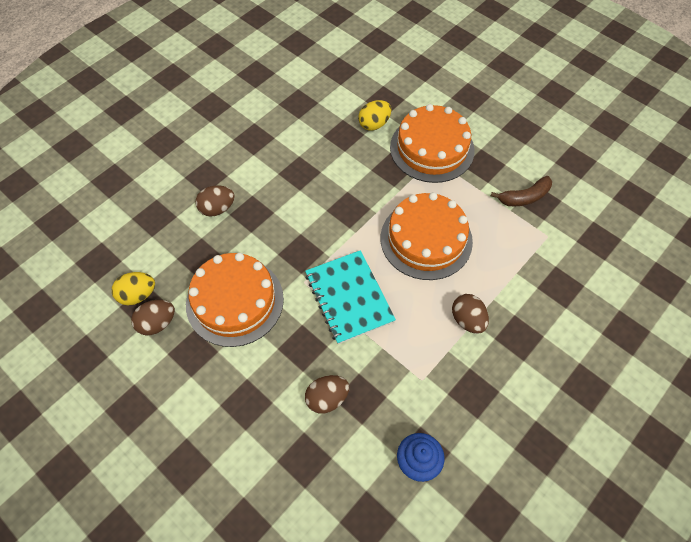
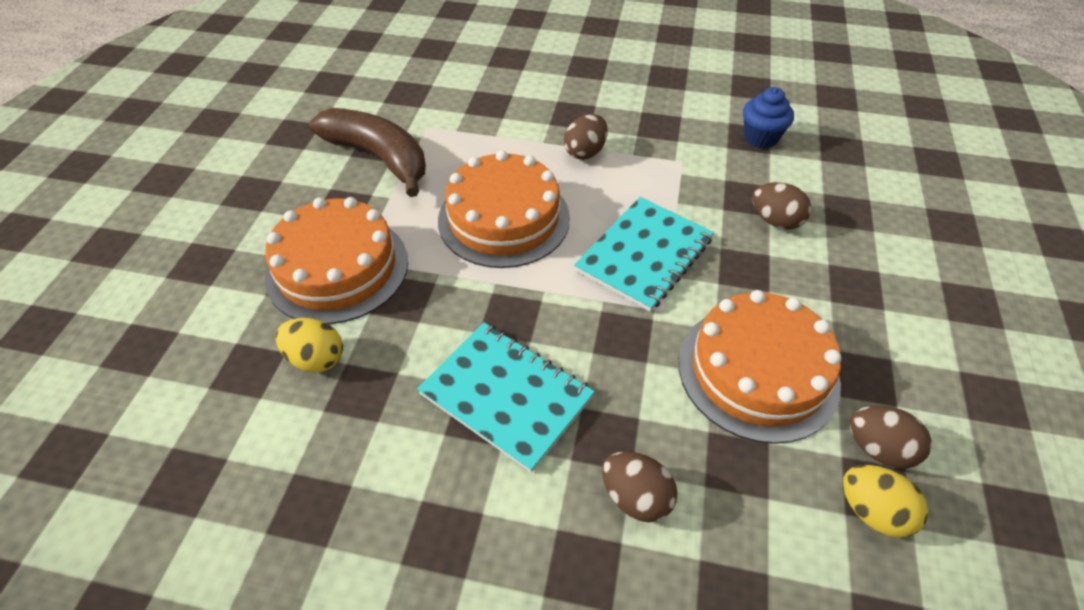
camera: 120 degrees left, 10 degrees down
brown banana [491,176,552,206] -> brown banana [309,108,426,197], size x1.75
none -> turquoise notebook [417,322,595,473]

